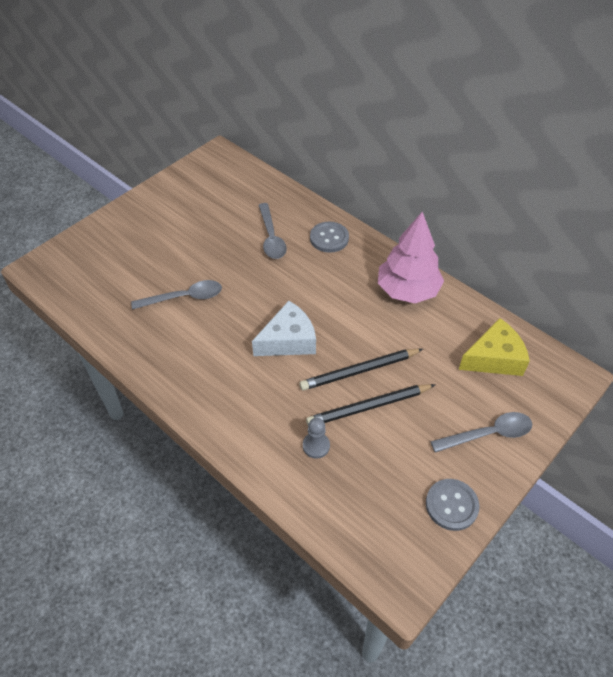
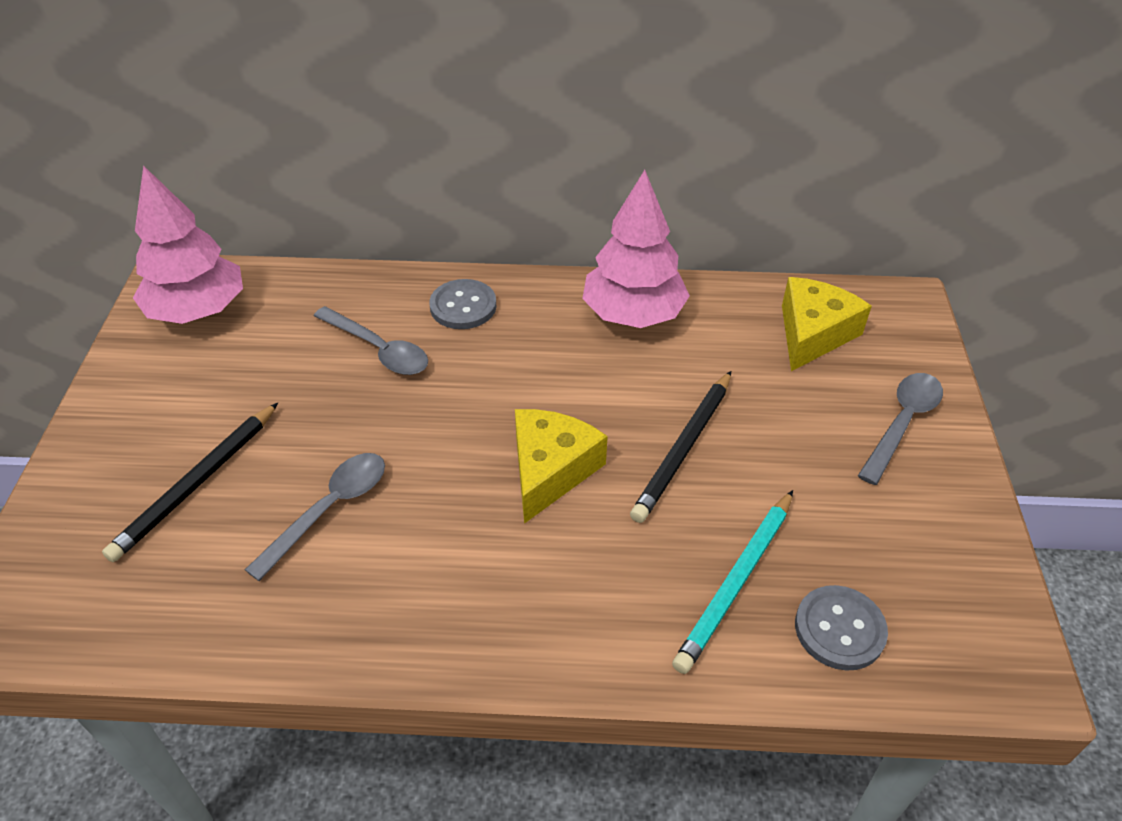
camera: 40 degrees left, 5 degrees down
white cheese [252,301,316,356] -> yellow cheese [515,409,608,524]
grey pawn [303,418,330,458] -> turquoise pencil [672,490,793,674]
black pencil [306,384,435,425] -> black pencil moved to [102,403,278,562]
grey button [426,479,480,531] -> grey button moved to [795,585,888,670]
none -> pink tree [133,165,243,324]

